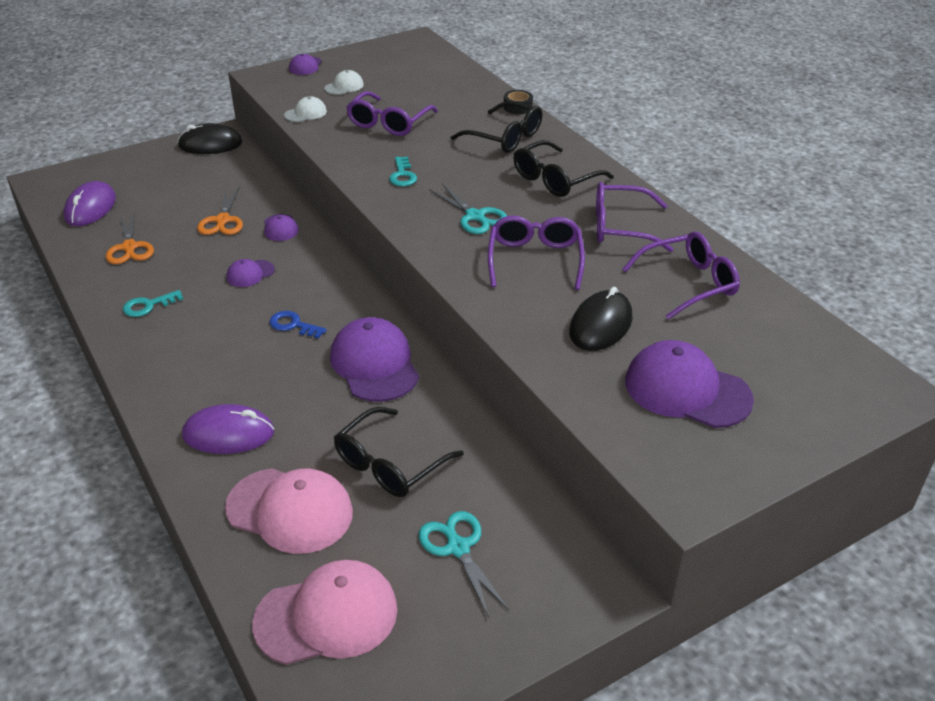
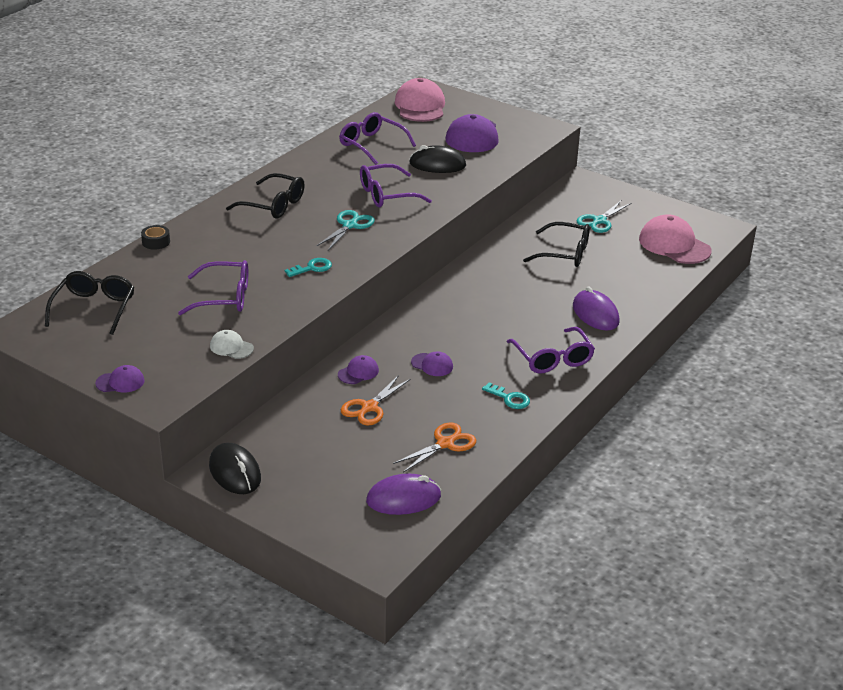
camera: 115 degrees left, 5 degrees down
orange scissors [197,186,243,235] -> orange scissors turned 150 degrees clockwise [341,375,411,425]
pink cap [225,468,353,554] -> pink cap moved to [395,78,445,122]
blue key [270,311,327,339] -> none
white cap [324,70,364,95] -> none
purple cap [330,317,419,402] -> none
black glasses [451,101,542,153] -> black glasses moved to [45,271,134,335]
purple glasses [596,182,674,252] -> purple glasses moved to [507,327,595,374]

